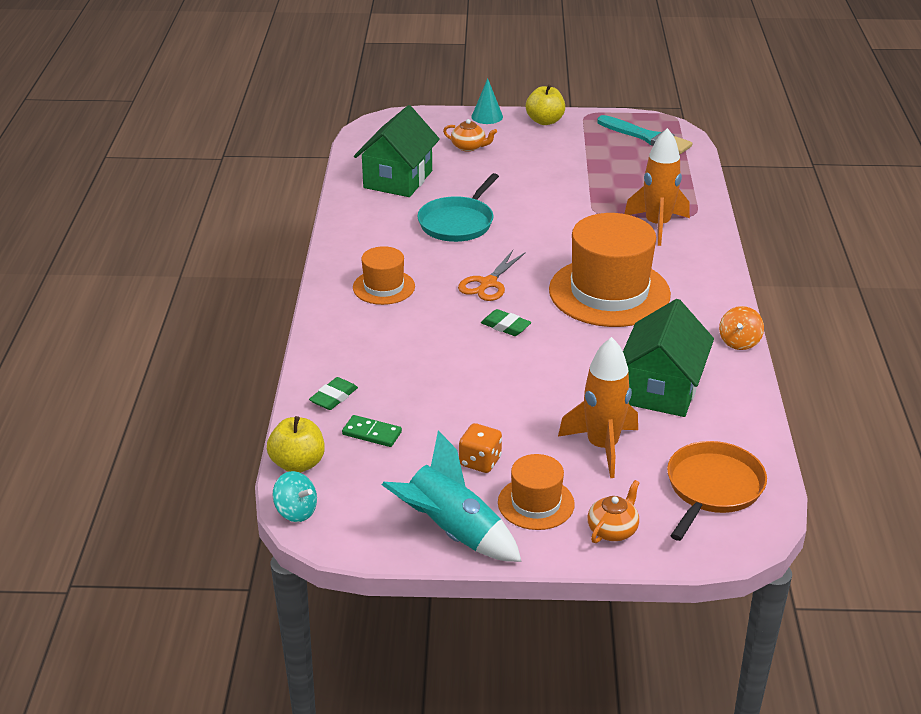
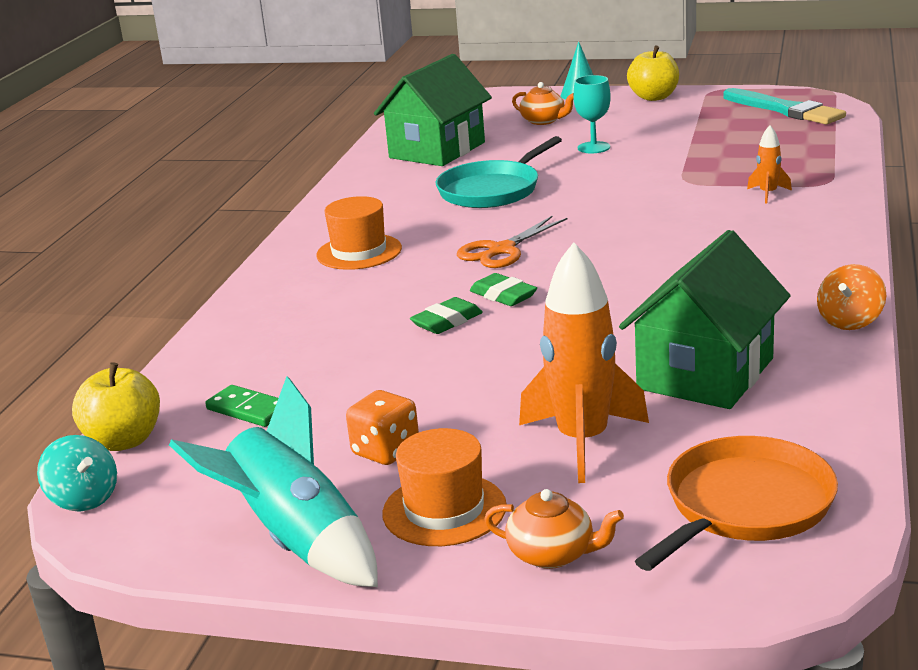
camera: 15 degrees right, 10 degrees down
green eraser [309,377,358,410] -> green eraser moved to [410,297,483,334]
orange hat [549,213,671,327] -> none
orange teapot [587,480,640,543] -> orange teapot turned 60 degrees clockwise [484,489,624,569]
orange rocket [624,128,690,246] -> orange rocket [747,125,792,203], size x0.47
none -> turquoise goblet [573,75,611,153]

